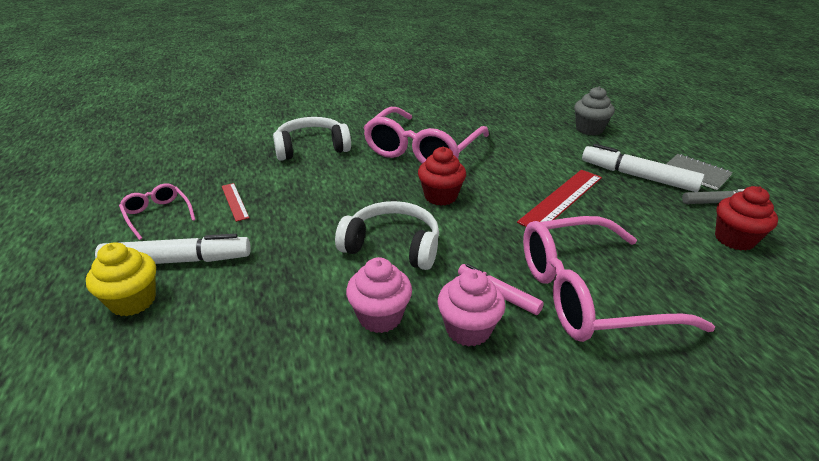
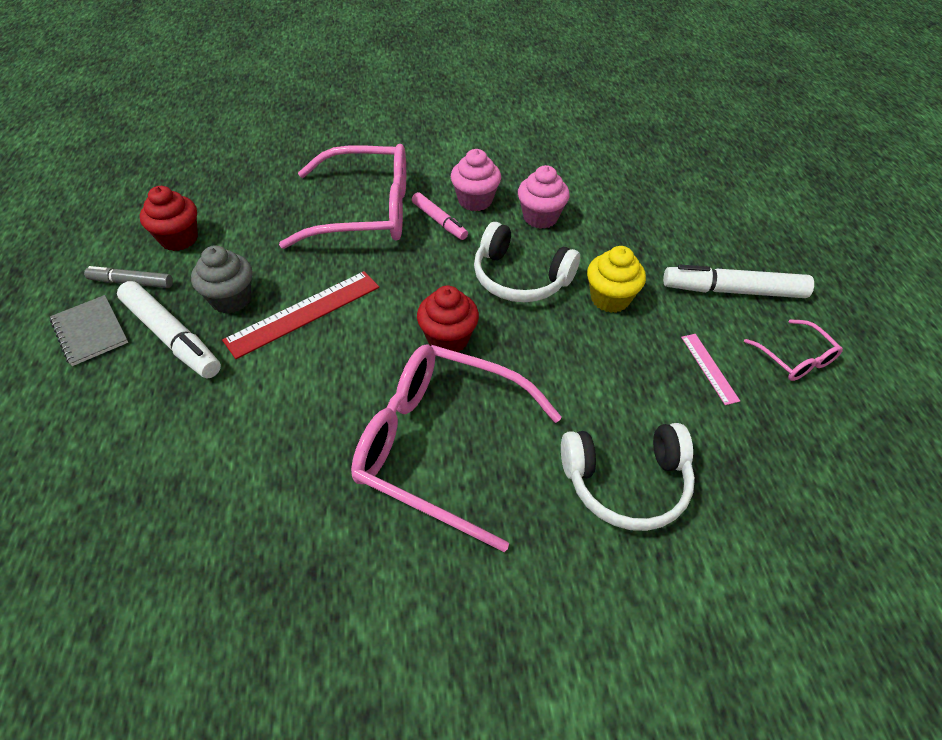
camera: 170 degrees left, 15 degrees up
yellow cupcake [86,242,156,316] -> yellow cupcake moved to [587,246,646,313]
red ruler [222,183,249,222] -> pink ruler [681,334,740,405]
pink glasses [363,107,489,163] -> pink glasses turned 105 degrees counterclockwise [351,345,562,552]
grey cupcake [574,86,615,135] -> grey cupcake moved to [191,245,252,314]

